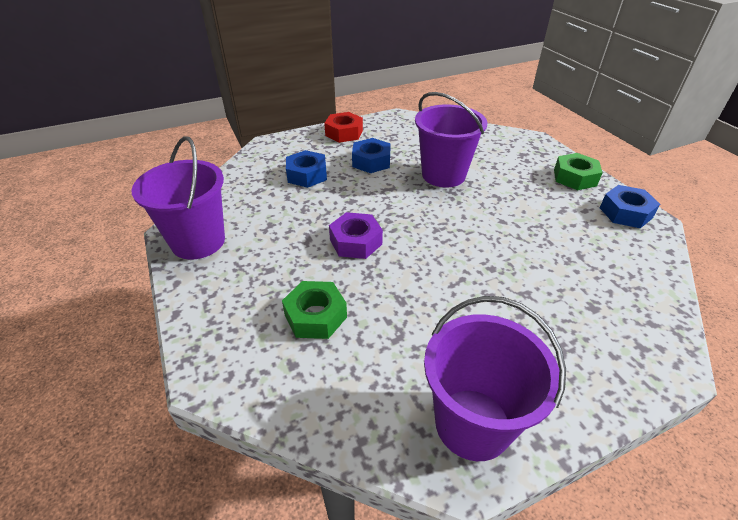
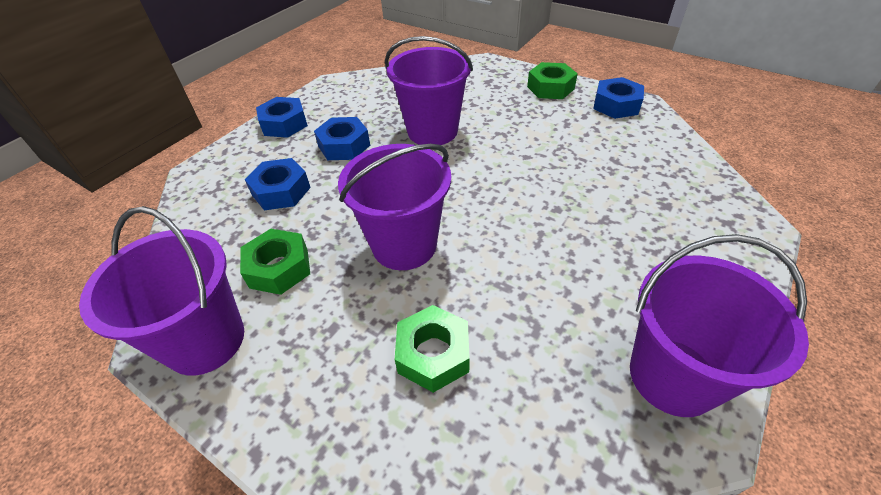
camera: 30 degrees left, 5 degrees up
red nut [324,112,363,143] -> blue nut [256,97,308,138]
purple nut [329,212,383,259] -> purple bucket [338,144,451,270]
none -> green nut [240,229,310,295]

